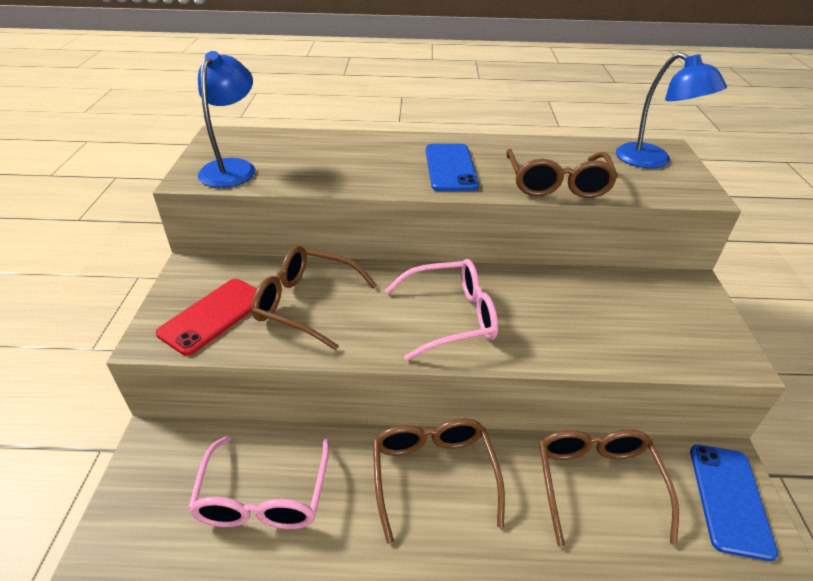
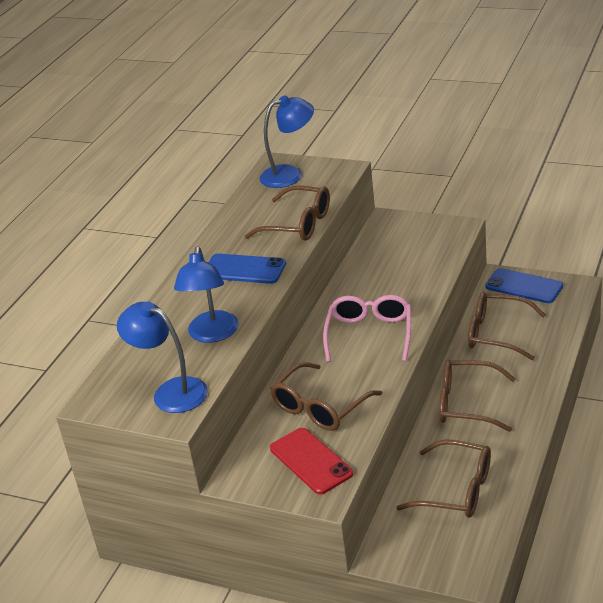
camera: 65 degrees left, 5 degrees down
pink glasses [188,436,329,529] -> brown glasses [396,439,491,518]
none -> blue lamp [174,246,239,343]

